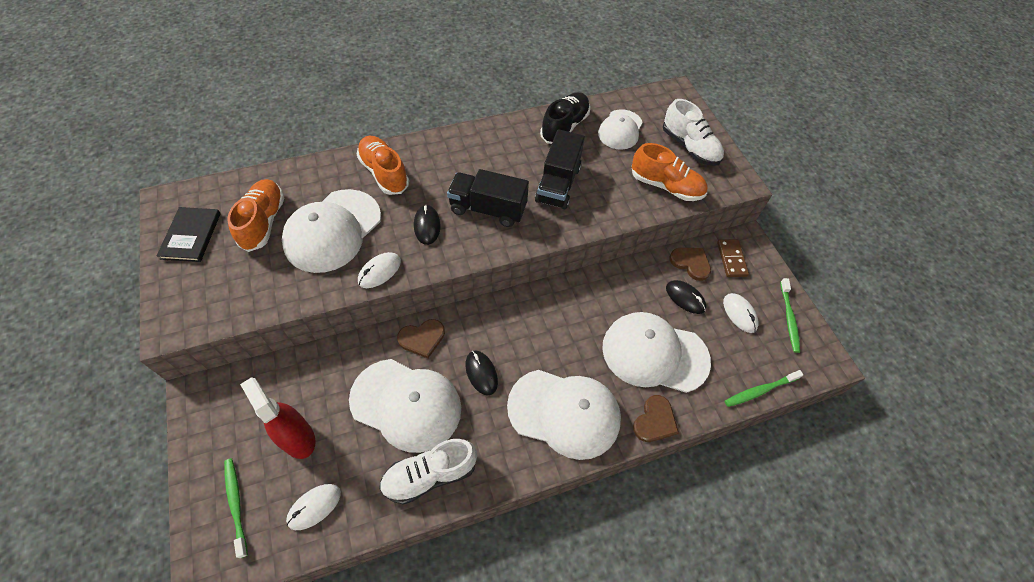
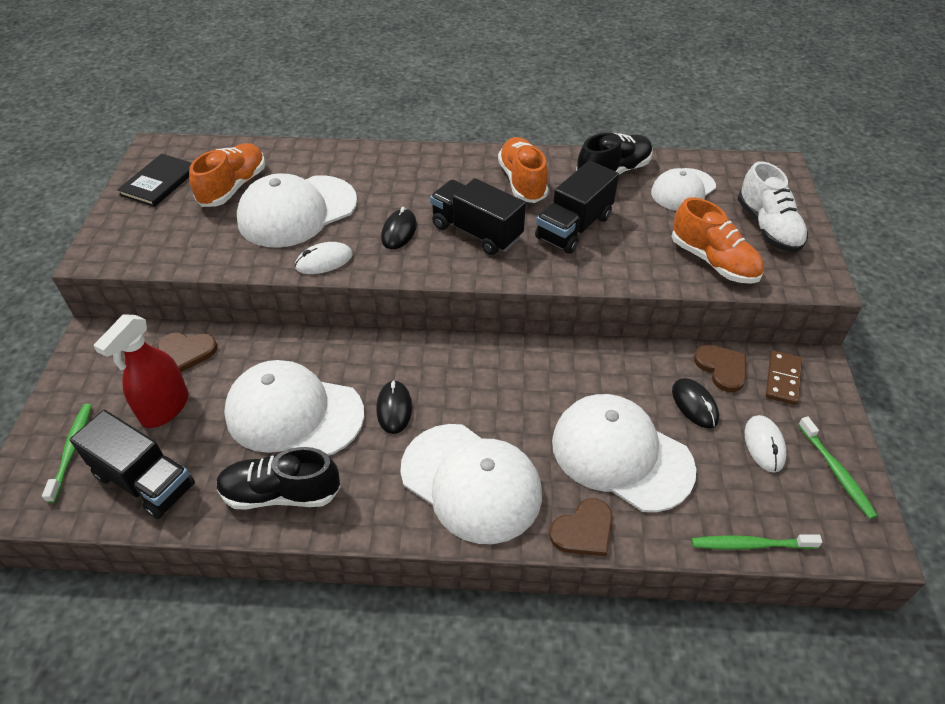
camera: 25 degrees right, 10 degrees down
red spray bottle [240,377,316,459] -> red spray bottle turned 135 degrees counterclockwise [93,314,189,428]
white mouse [286,484,341,530] -> black truck [70,410,195,519]
white cap [349,359,461,453] -> white cap turned 150 degrees clockwise [224,360,364,456]
orange shoe [357,135,409,195] -> orange shoe moved to [498,137,549,203]
white shoe [379,439,477,505] -> black shoe [216,447,341,510]
brown heart [397,319,445,359] -> brown heart moved to [157,333,217,372]
green toothbrush [780,278,800,353] -> green toothbrush turned 45 degrees counterclockwise [798,416,878,519]

